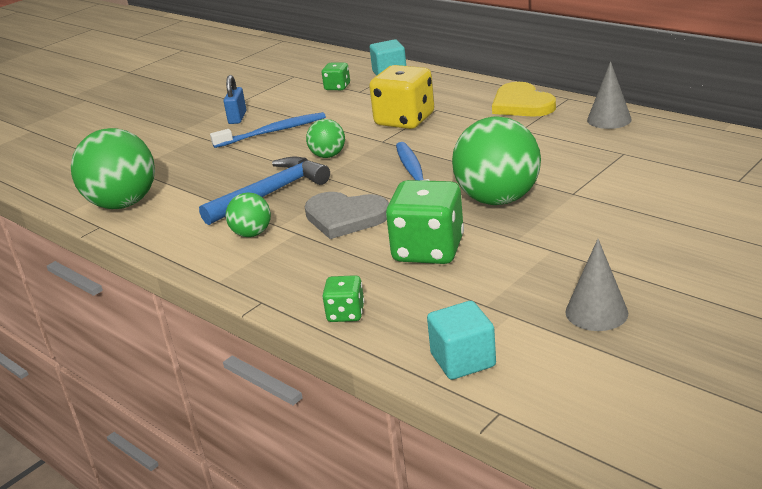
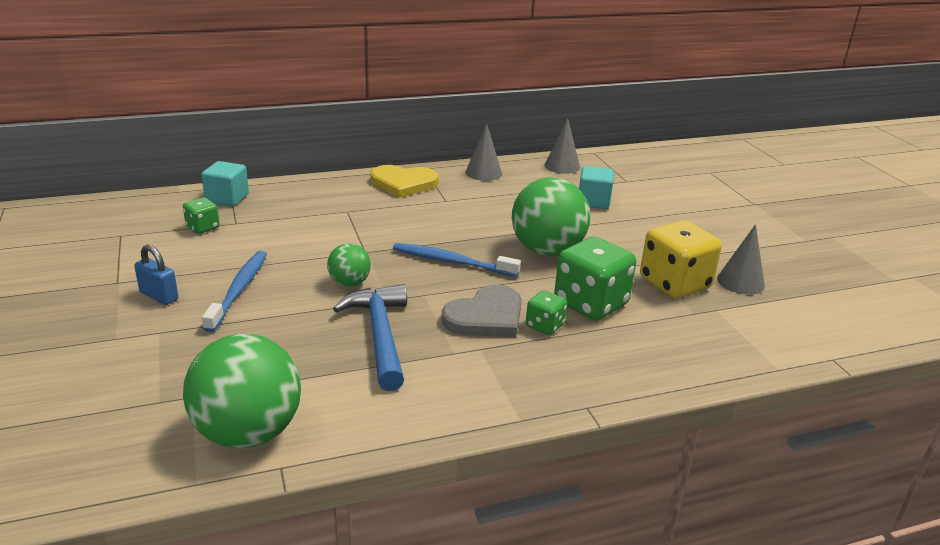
camera: 65 degrees left, 0 degrees up
green ball [226,193,271,237] -> none
green dice [322,275,364,322] -> green dice moved to [526,290,567,335]
yellow dice [369,65,434,129] -> yellow dice moved to [640,220,722,298]
turquoise cube [427,301,496,380] -> turquoise cube moved to [579,166,614,209]
none -> grey cone [545,118,580,174]

